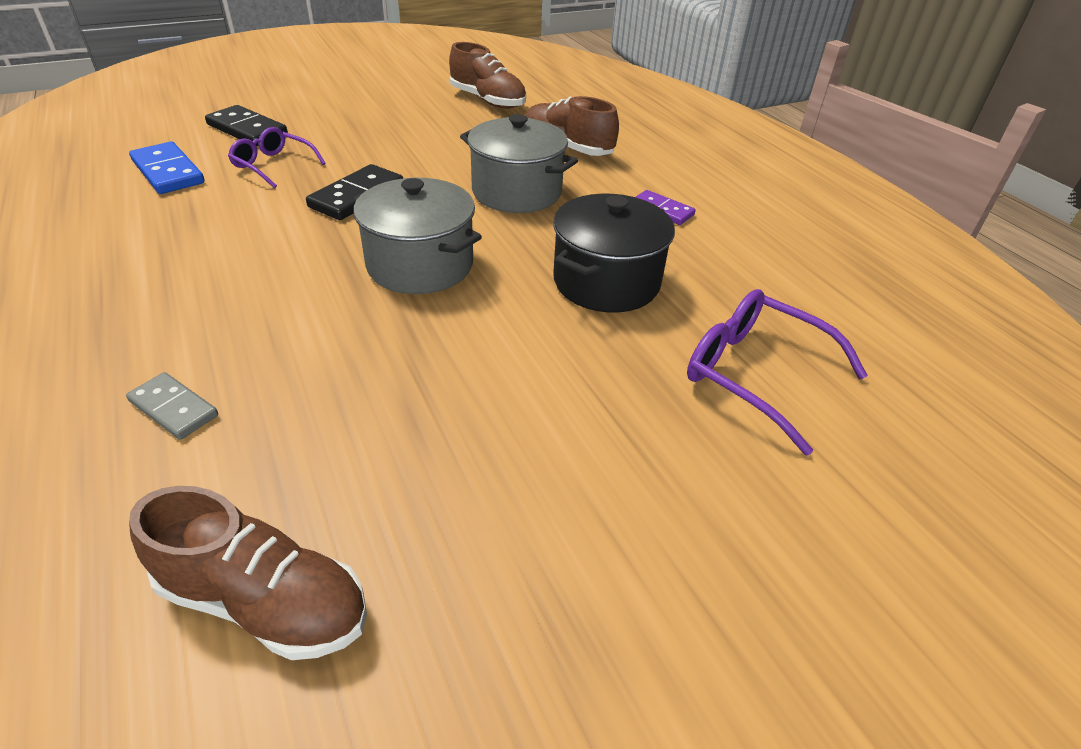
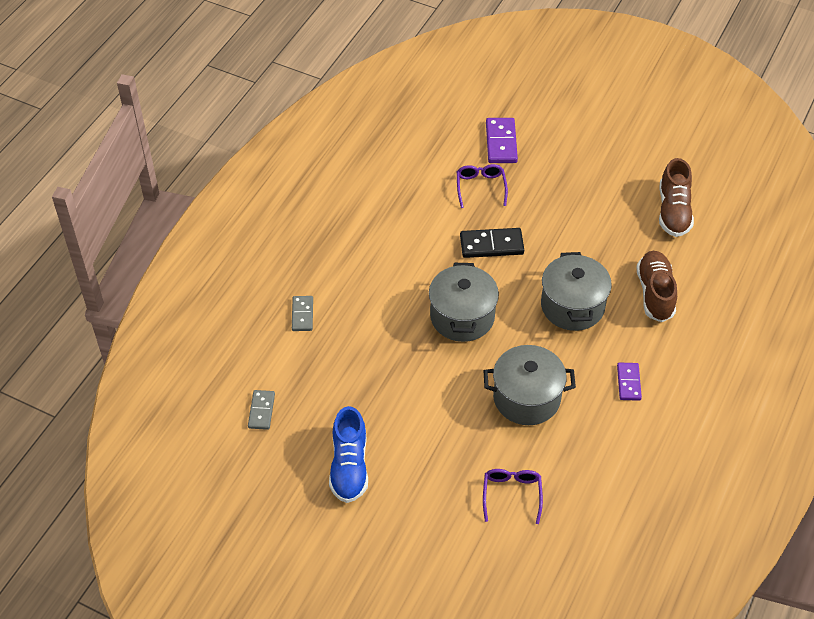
camera: 55 degrees right, 10 degrees up
blue domino [129,142,205,194] -> none
brown shoe [129,486,367,660] -> grey domino [248,390,275,430]
black domino [205,105,288,146] -> purple domino [486,118,518,163]
black pot [553,194,675,313] -> grey pot [483,345,576,425]
purple glasses [687,289,868,456] -> purple glasses [483,469,543,524], size x0.66
none -> blue shoe [329,406,368,503]

